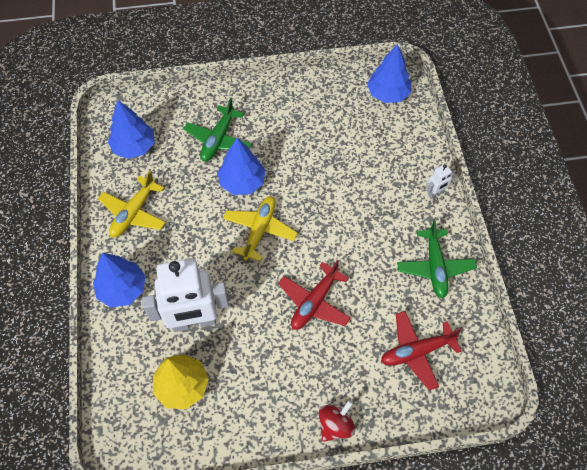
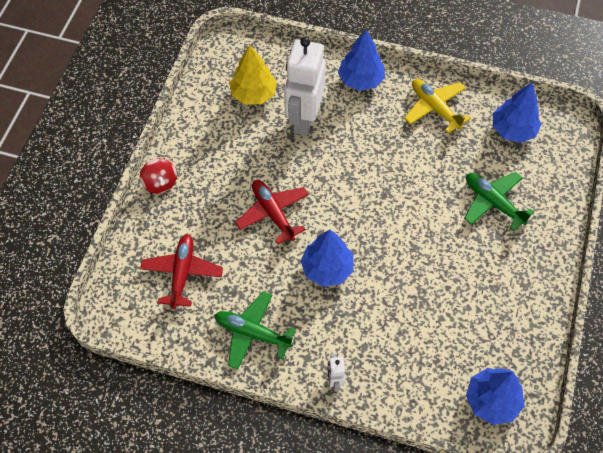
camera: 115 degrees right, 0 degrees up
blue tree [217,138,266,195] -> blue tree moved to [300,230,354,287]
yellow plane [223,196,297,261] -> none

